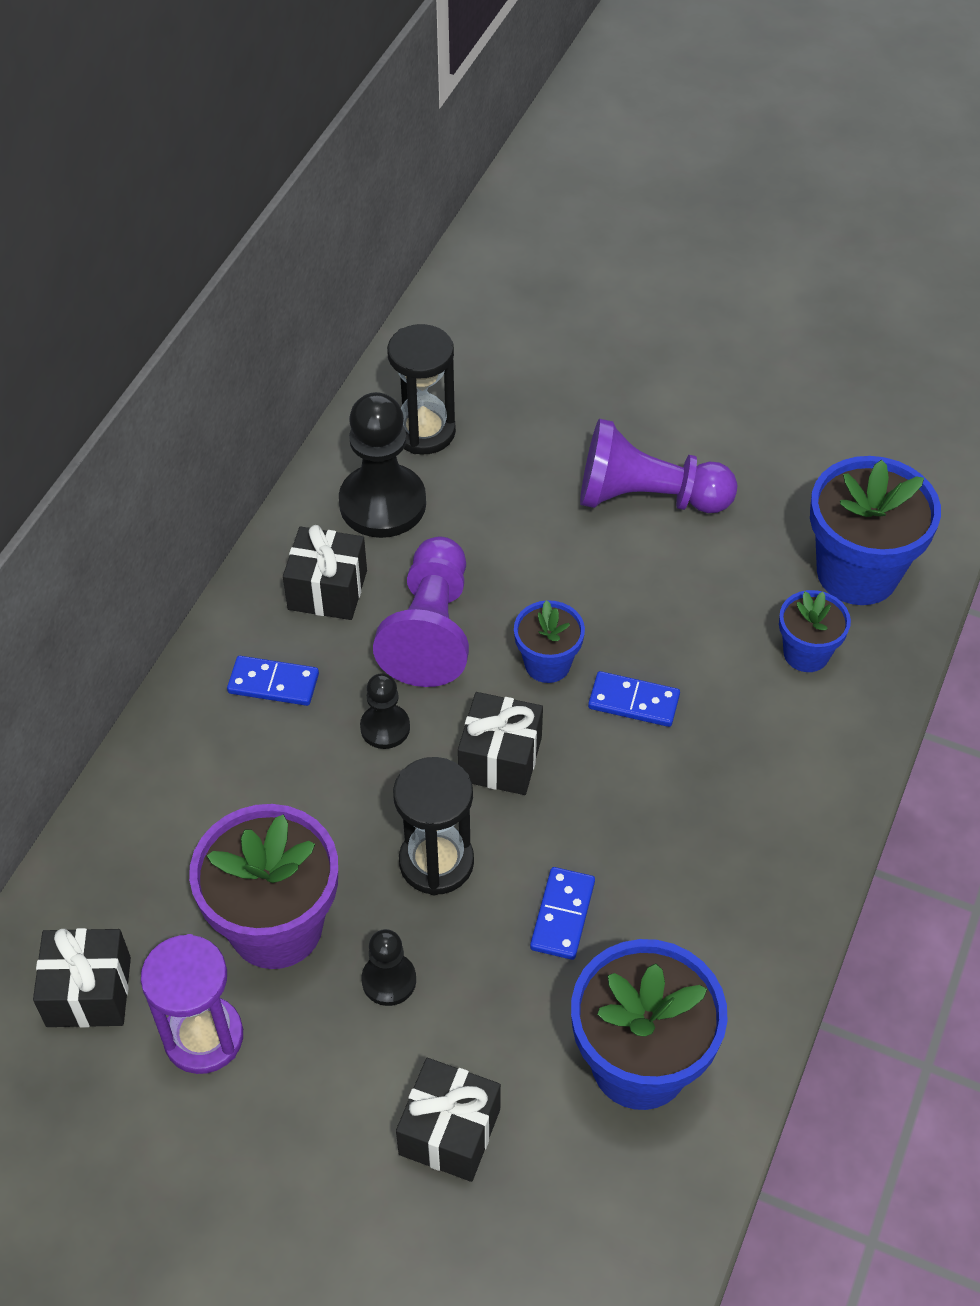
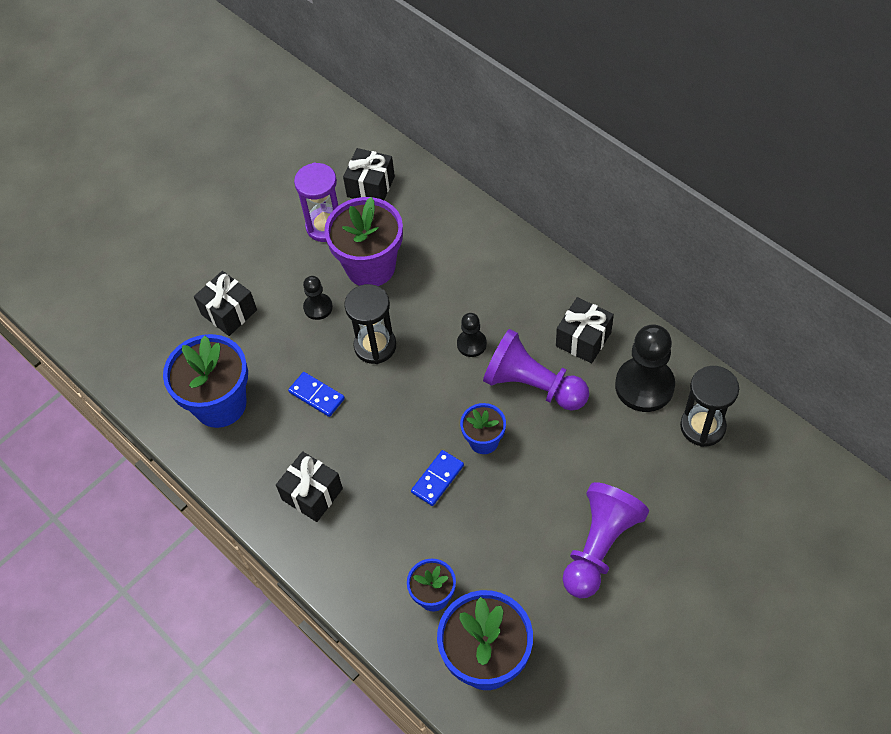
camera: 115 degrees right, 5 degrees up
blue domino [227,656,319,706] -> none
black gift [458,692,543,795] -> black gift moved to [276,451,343,522]

